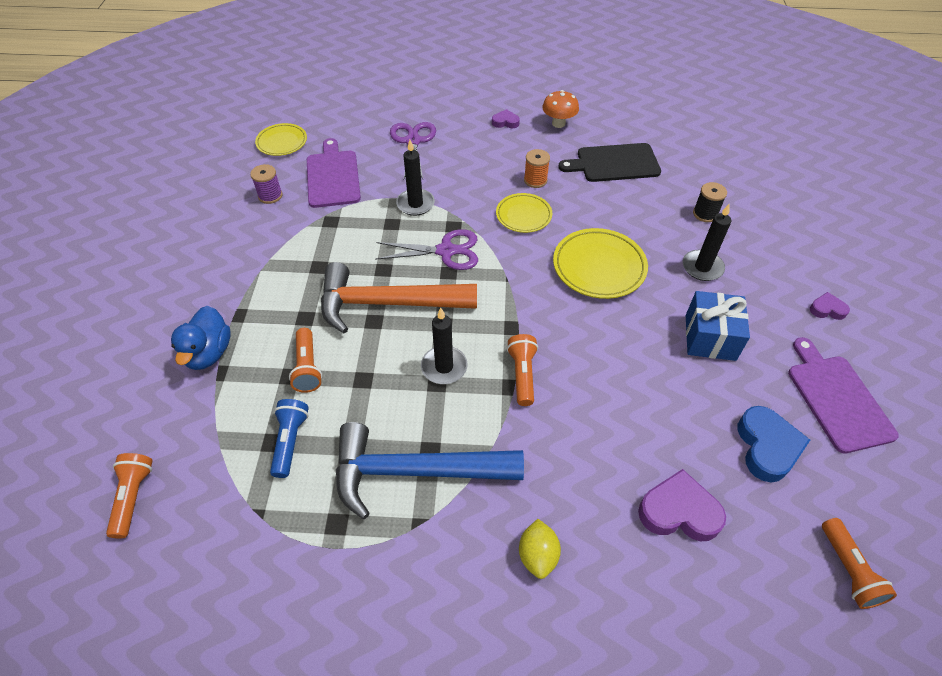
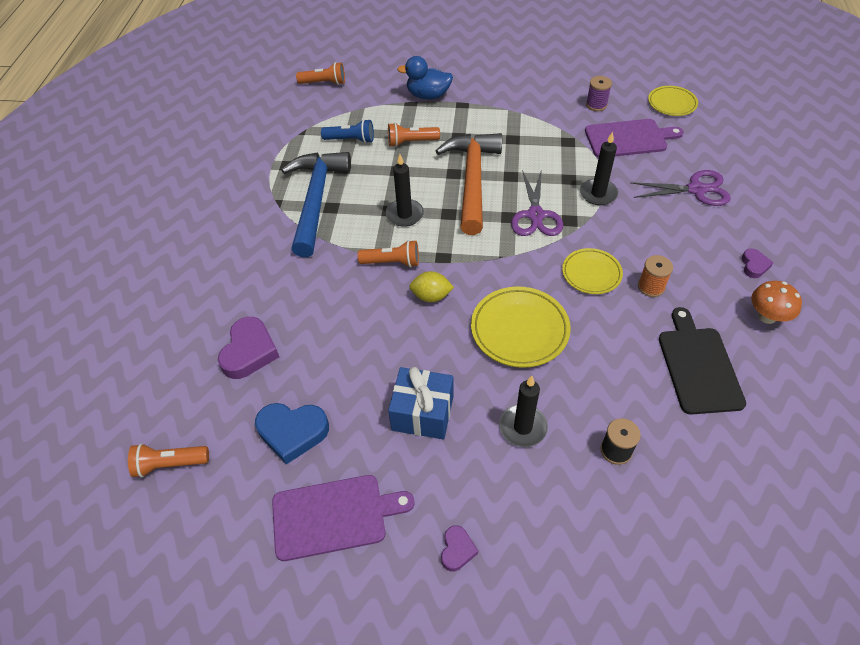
camera: 95 degrees right, 0 degrees up
yellow lemon [519,519,561,579] -> yellow lemon moved to [409,271,454,302]

